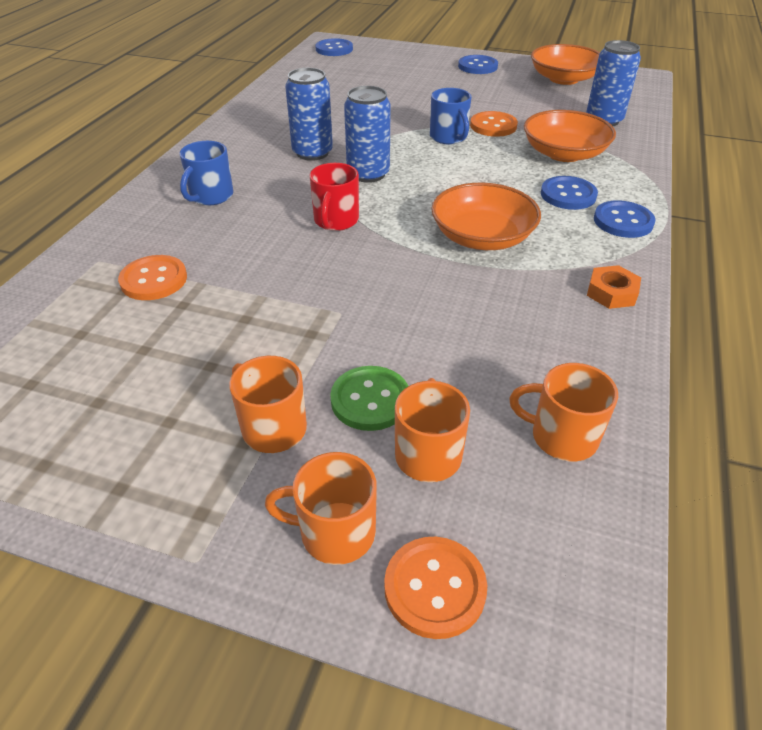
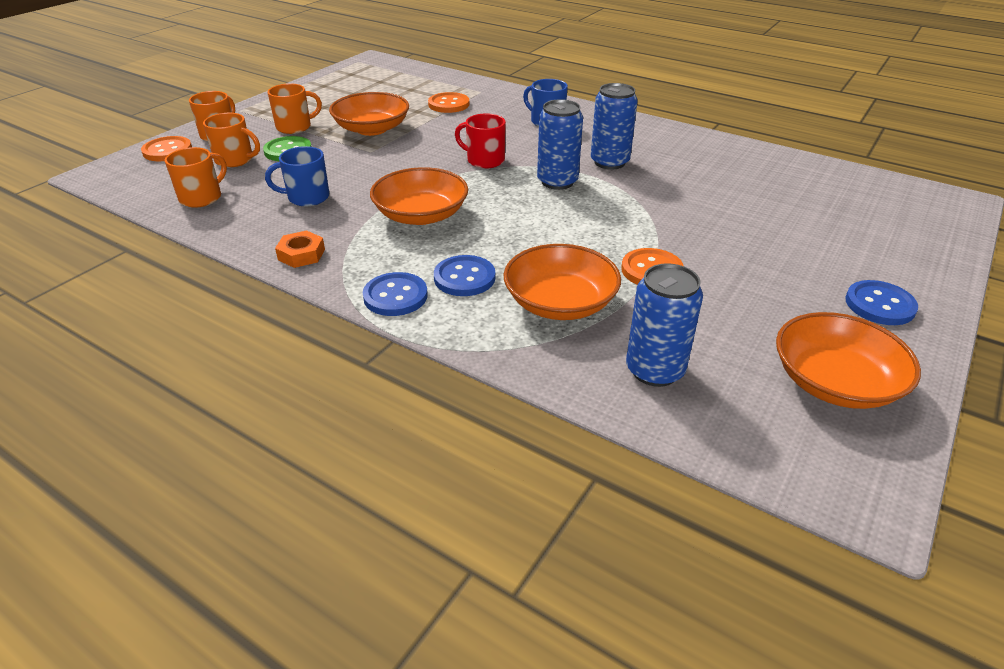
camera: 105 degrees right, 5 degrees down
blue button [315,38,353,56] -> none
blue mug [430,88,472,145] -> blue mug moved to [265,146,330,207]
none -> orange bowl [329,92,409,136]

